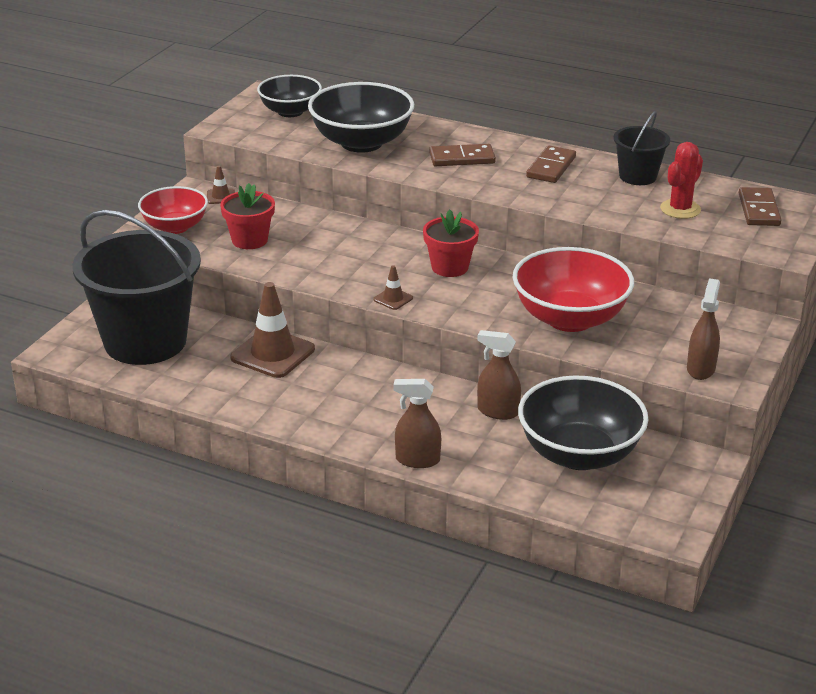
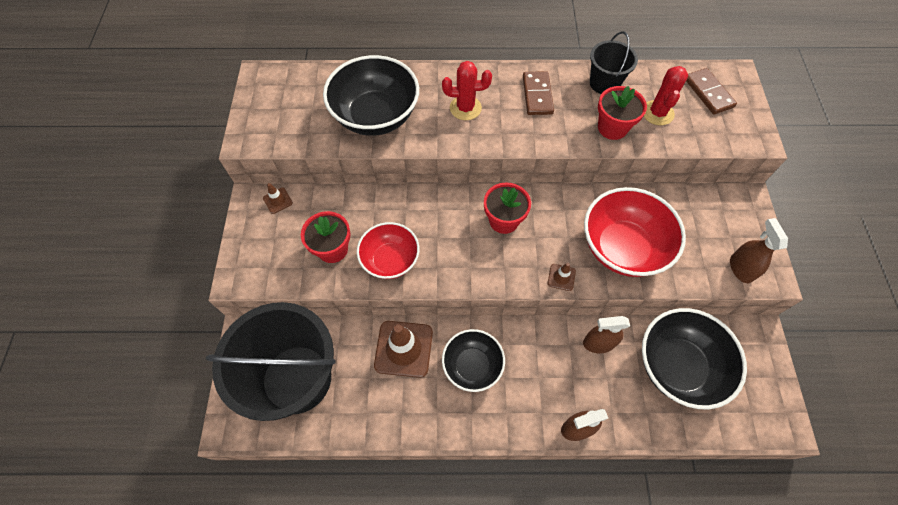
camera: 25 degrees left, 30 degrees up
red bowl [138,186,208,234] -> red bowl moved to [357,222,419,279]
black bowl [257,75,322,117] -> black bowl moved to [442,329,505,392]
brown traffic cone [373,265,413,310] -> brown traffic cone moved to [548,263,576,291]
brown domino [429,144,496,166] -> red cactus [442,61,492,120]
none -> red flower pot [598,86,647,140]

